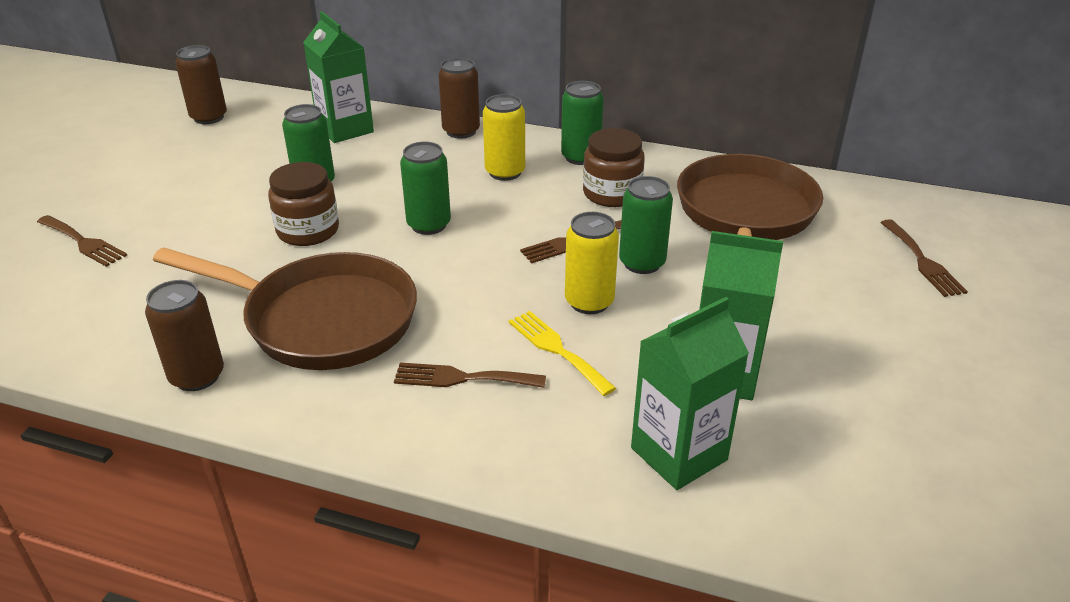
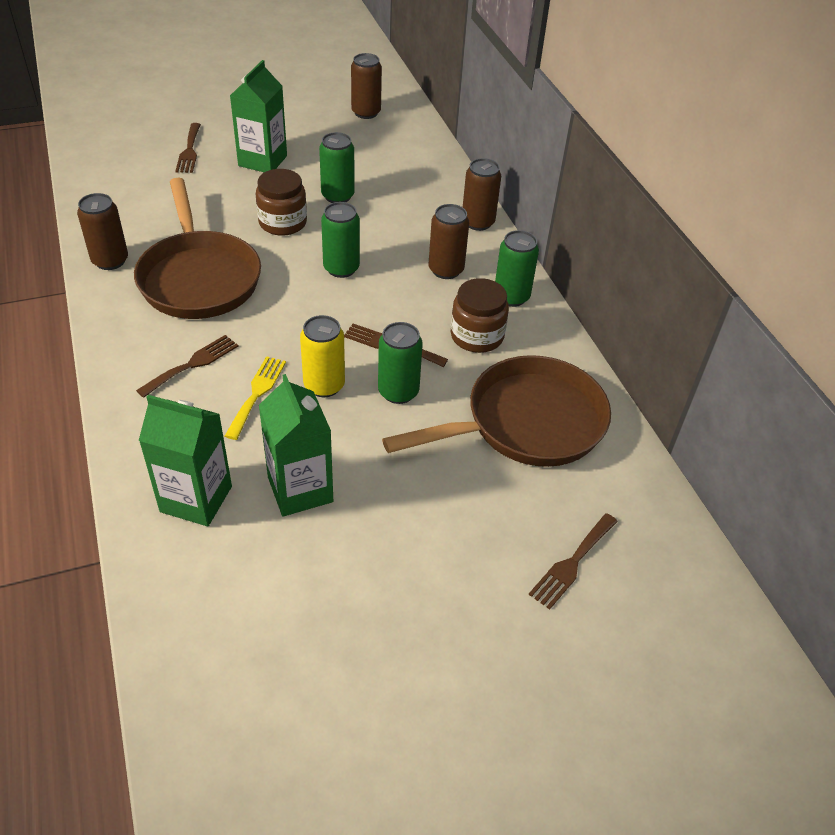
camera: 50 degrees right, 10 degrees up
green carton [303,11,374,143] -> green carton moved to [230,60,287,172]
brown fork [394,363,546,388] -> brown fork turned 75 degrees clockwise [136,335,239,398]
yellow can [483,94,525,181] -> brown can [429,204,469,279]

